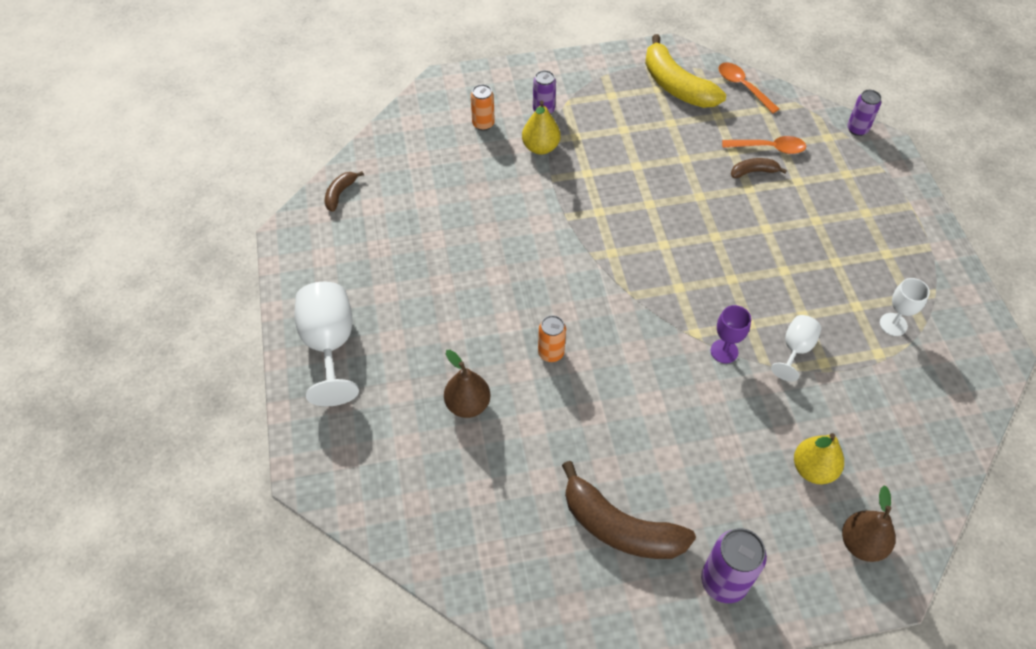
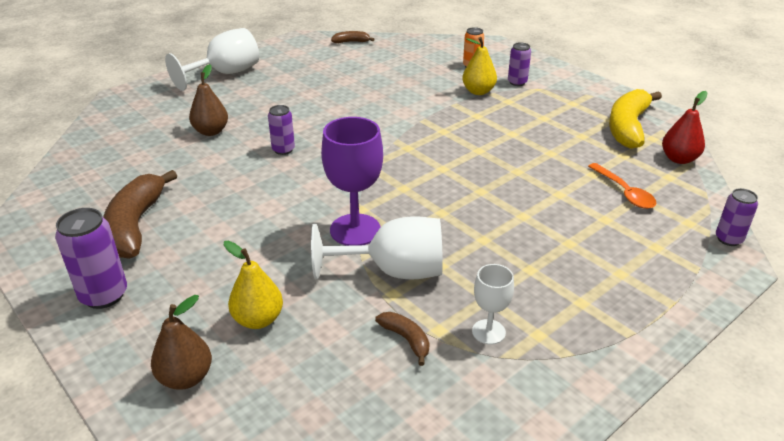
camera: 60 degrees right, 20 degrees down
orange can [538,315,566,362] -> purple can [268,105,295,155]
purple goblet [711,305,751,363] -> purple goblet [321,117,383,246], size x1.80
orange spoon [718,63,779,113] -> red pear [662,91,707,164]
brown banana [731,158,787,178] -> brown banana moved to [375,312,430,366]
white goblet [771,315,821,382] -> white goblet [311,216,443,279], size x1.80

